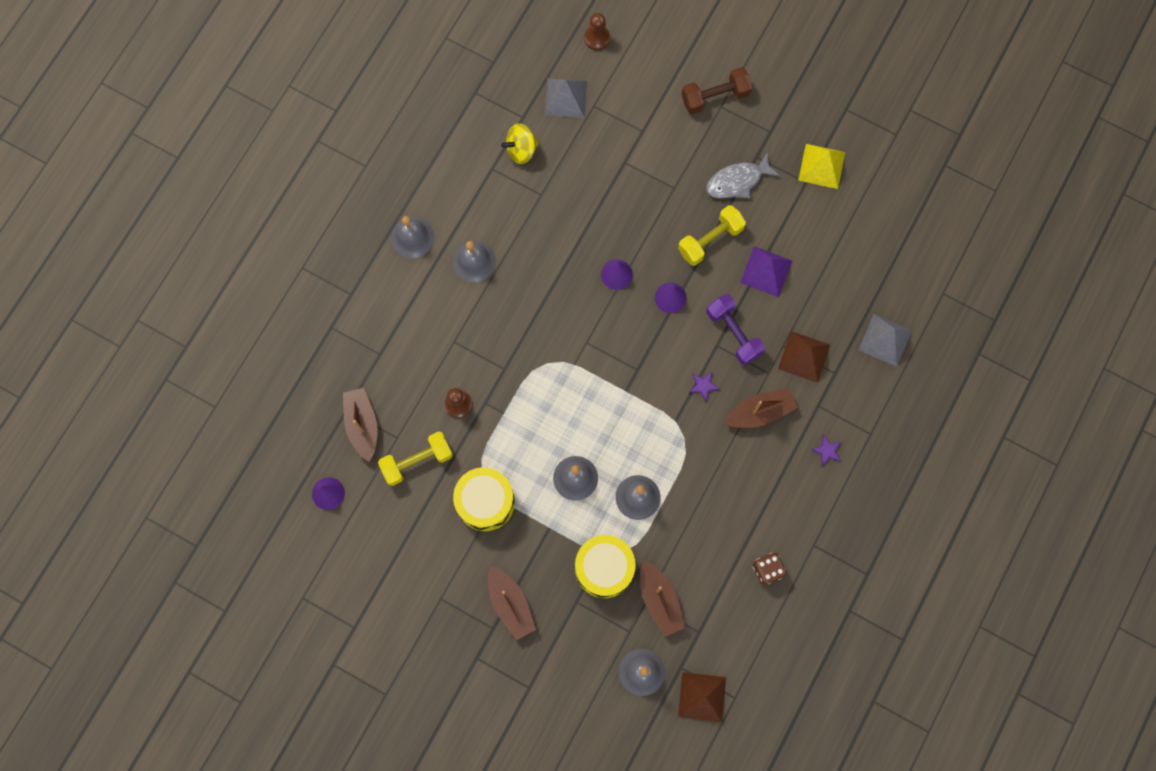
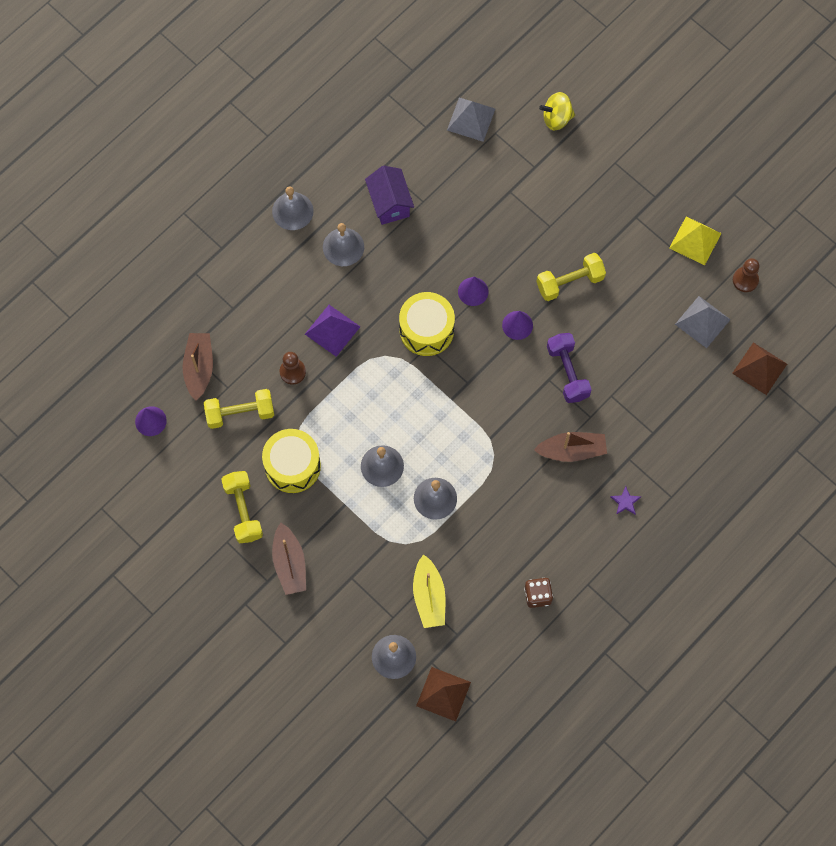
camera: 15 degrees right, 5 degrees down
yellow spinning top [501,123,539,164] -> yellow spinning top moved to [539,92,575,130]
yellow drum [575,535,636,598] -> yellow drum moved to [399,292,455,356]
brown pawn [584,13,610,50] -> brown pawn moved to [733,258,760,292]
brown boat [640,561,685,637] -> yellow boat [413,554,445,628]
brown dumbbell [682,67,752,114] -> none
purple star [689,372,720,401] -> none
grey fish [706,152,780,199] -> none
purple pyramid [740,246,792,297] -> purple pyramid moved to [305,305,360,357]
brown pyramid [778,331,830,383] -> brown pyramid moved to [732,342,787,395]
grey pyramid [858,314,912,367] -> grey pyramid moved to [675,296,731,348]
none -> yellow dumbbell [221,471,263,543]
none -> purple house [365,166,414,225]

